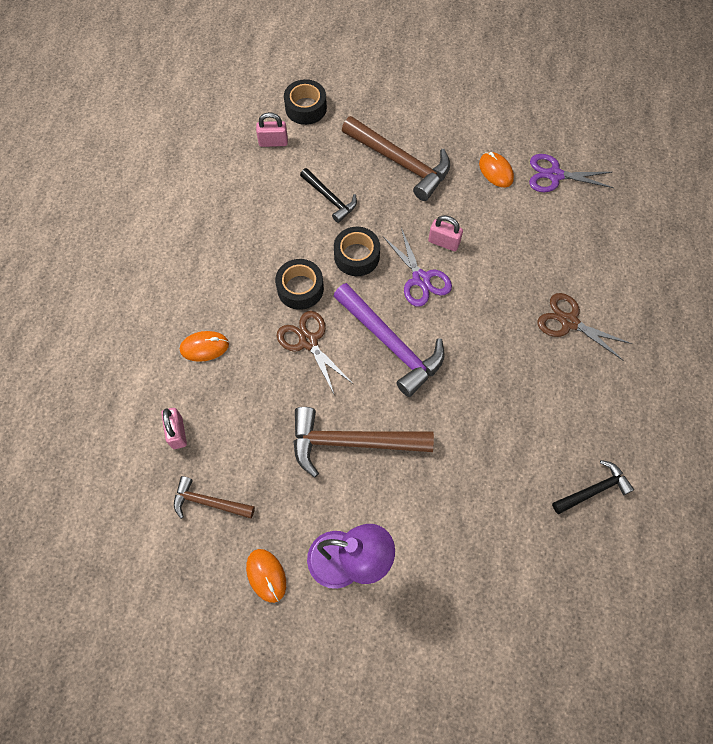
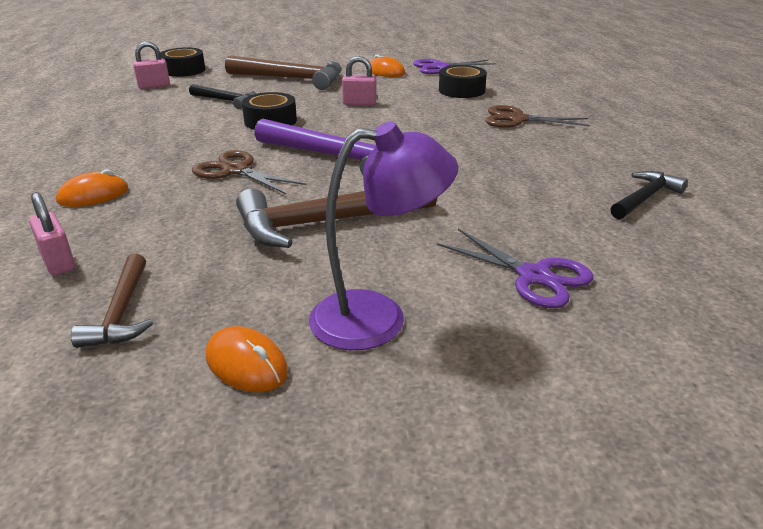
camera: 20 degrees left, 35 degrees down
brown hammer [174,476,255,519] -> brown hammer turned 90 degrees counterclockwise [71,254,153,348]
black tape [275,259,324,310] -> black tape moved to [439,65,487,98]
purple scissors [383,228,452,307] -> purple scissors moved to [437,229,593,308]

